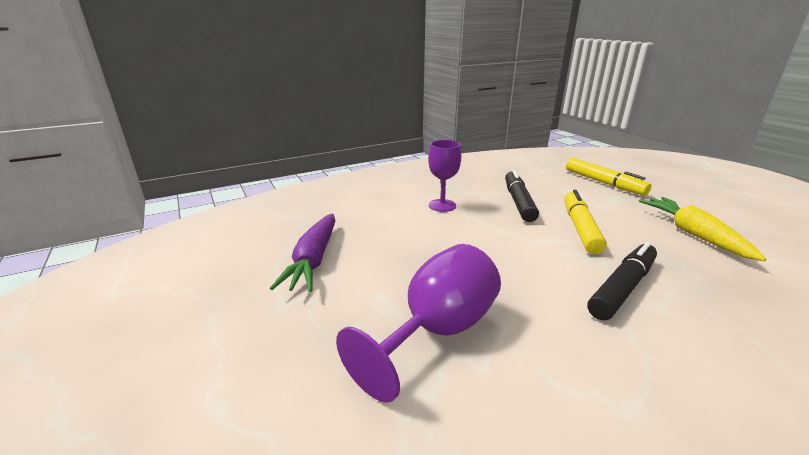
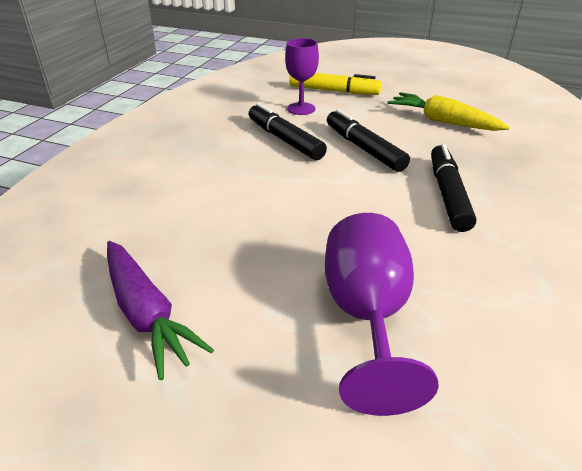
camera: 40 degrees left, 10 degrees up
purple goblet [428,140,461,212] -> purple goblet moved to [285,38,319,115]
yellow marker [564,190,607,254] -> black marker [327,109,410,172]

